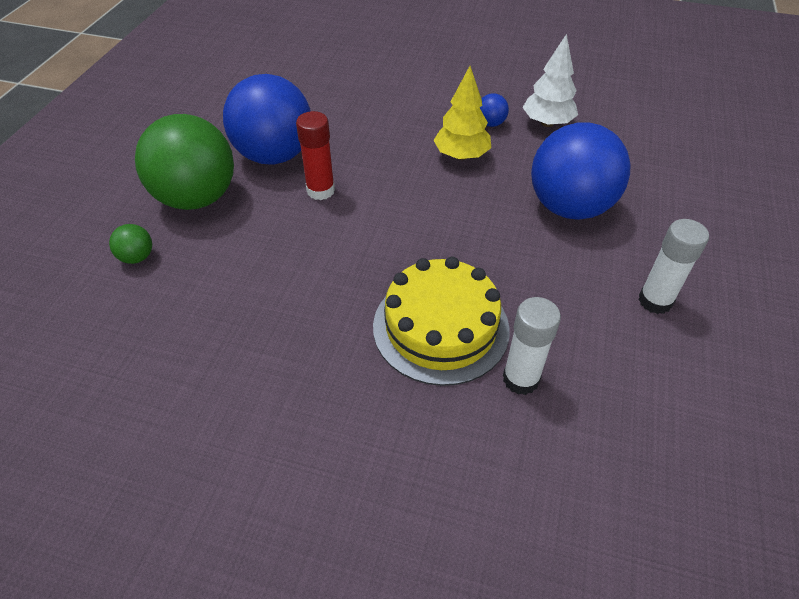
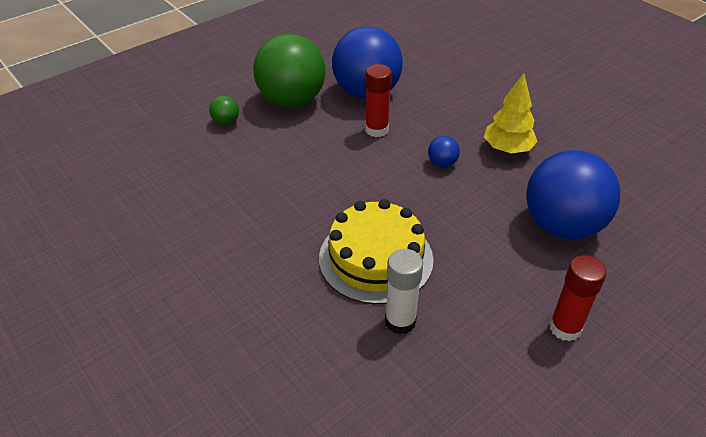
camera: 35 degrees right, 5 degrees down
blue ball [480,93,509,127] -> blue ball moved to [428,136,460,167]
white tree [523,34,578,127] -> none
white glue stick [638,219,709,314] -> red glue stick [549,255,607,341]

